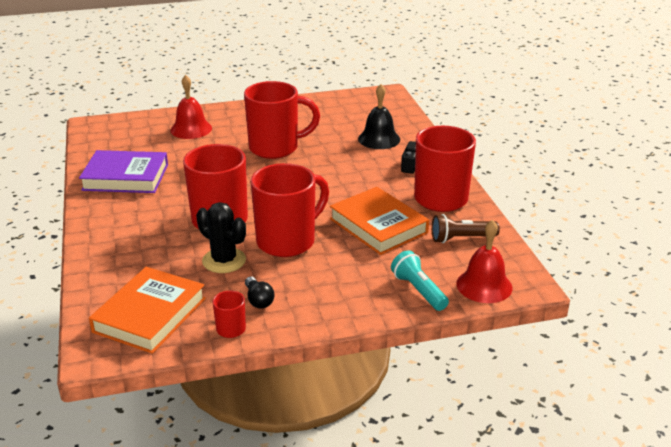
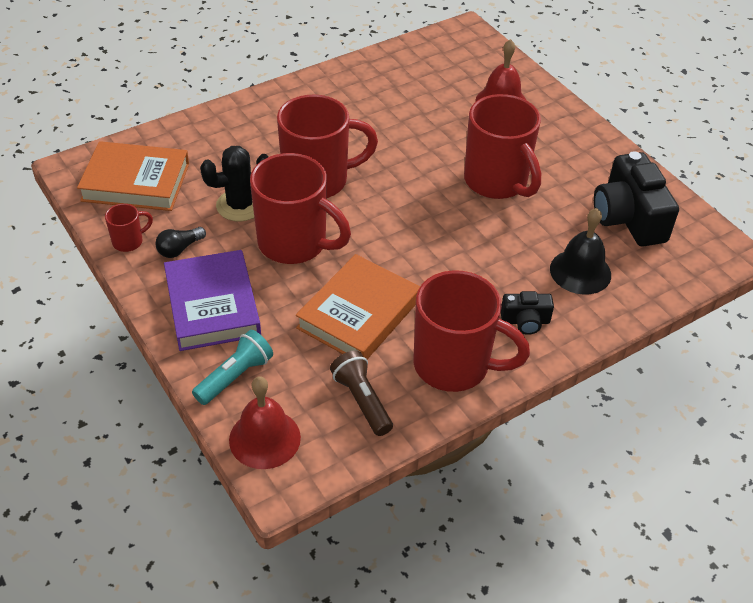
camera: 70 degrees right, 15 degrees up
purple book [79,150,168,193] -> purple book moved to [164,250,261,351]
black cactus [196,202,246,273] -> black cactus turned 45 degrees clockwise [200,146,268,221]
none -> black camera [594,151,679,246]

